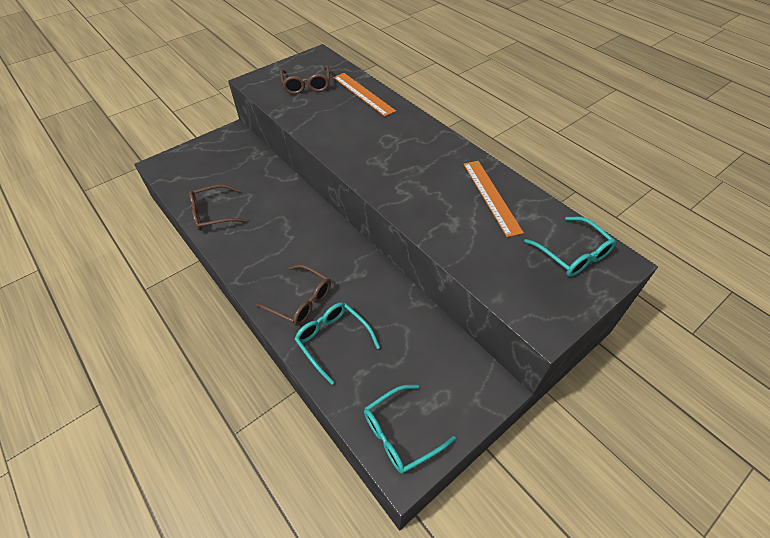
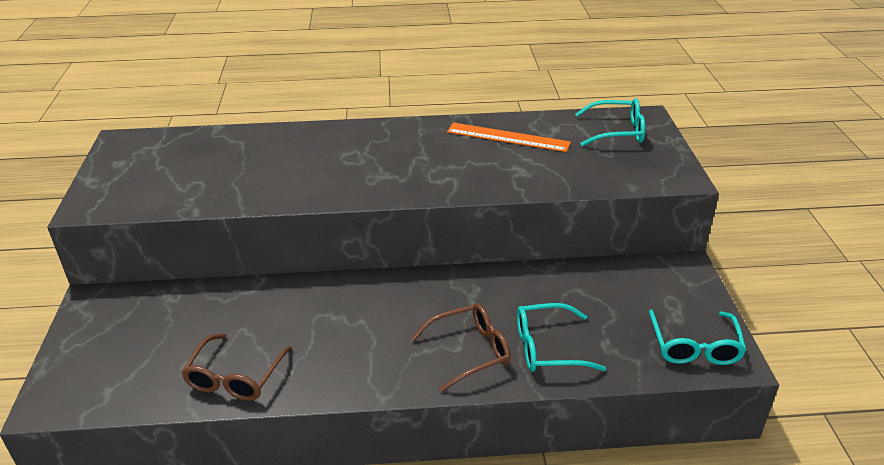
camera: 55 degrees left, 15 degrees down
brown glasses [280,65,330,94] -> none
orange ruler [333,73,396,116] -> none

